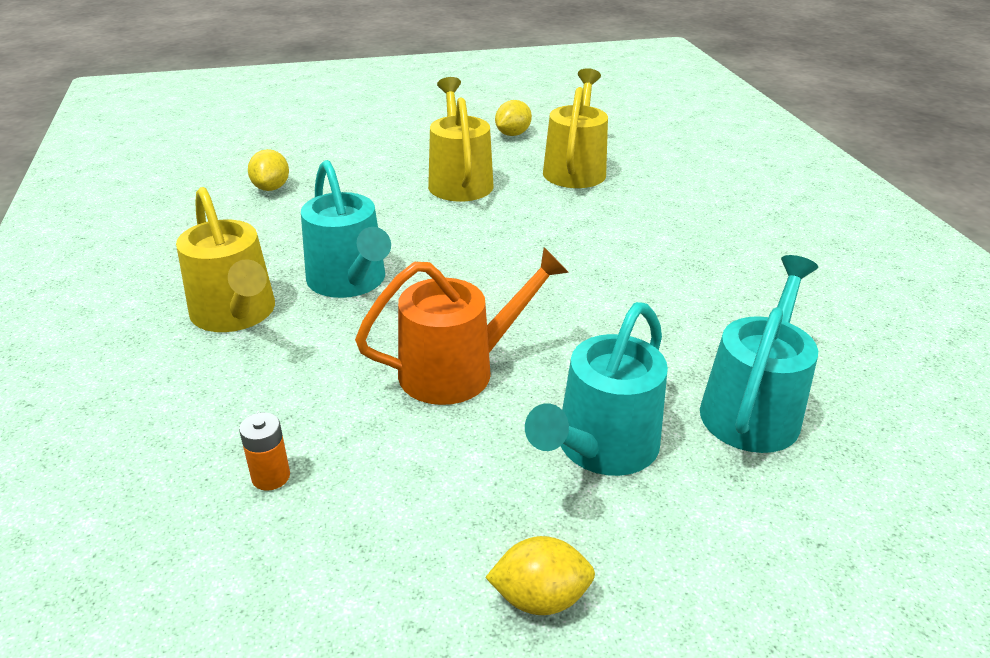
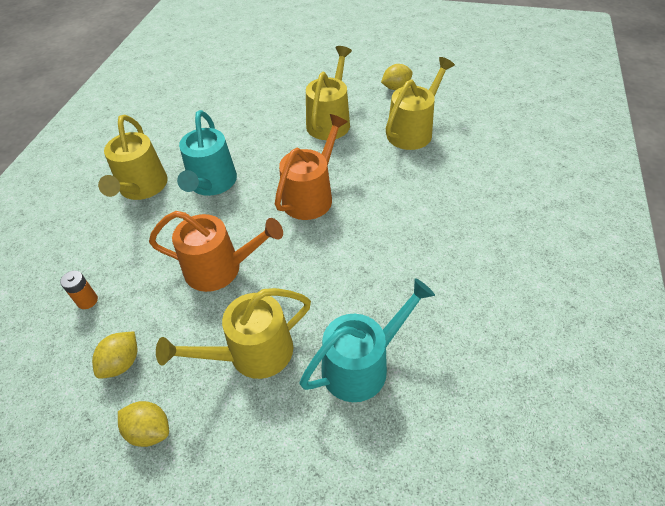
camera: 30 degrees right, 15 degrees up
yellow lemon [248,149,289,191] -> yellow lemon moved to [92,331,137,379]
turquoise watering can [525,302,668,476] -> yellow watering can [156,288,311,379]
none -> orange watering can [275,114,348,220]

